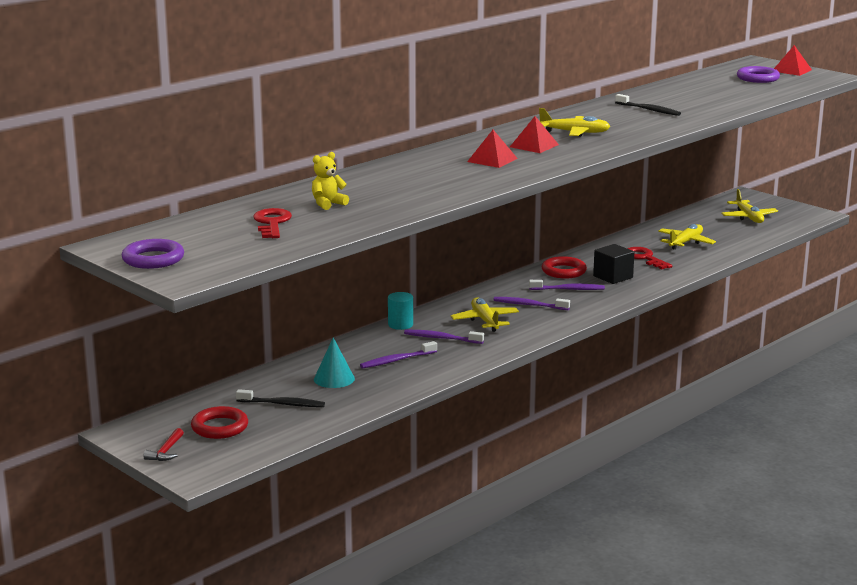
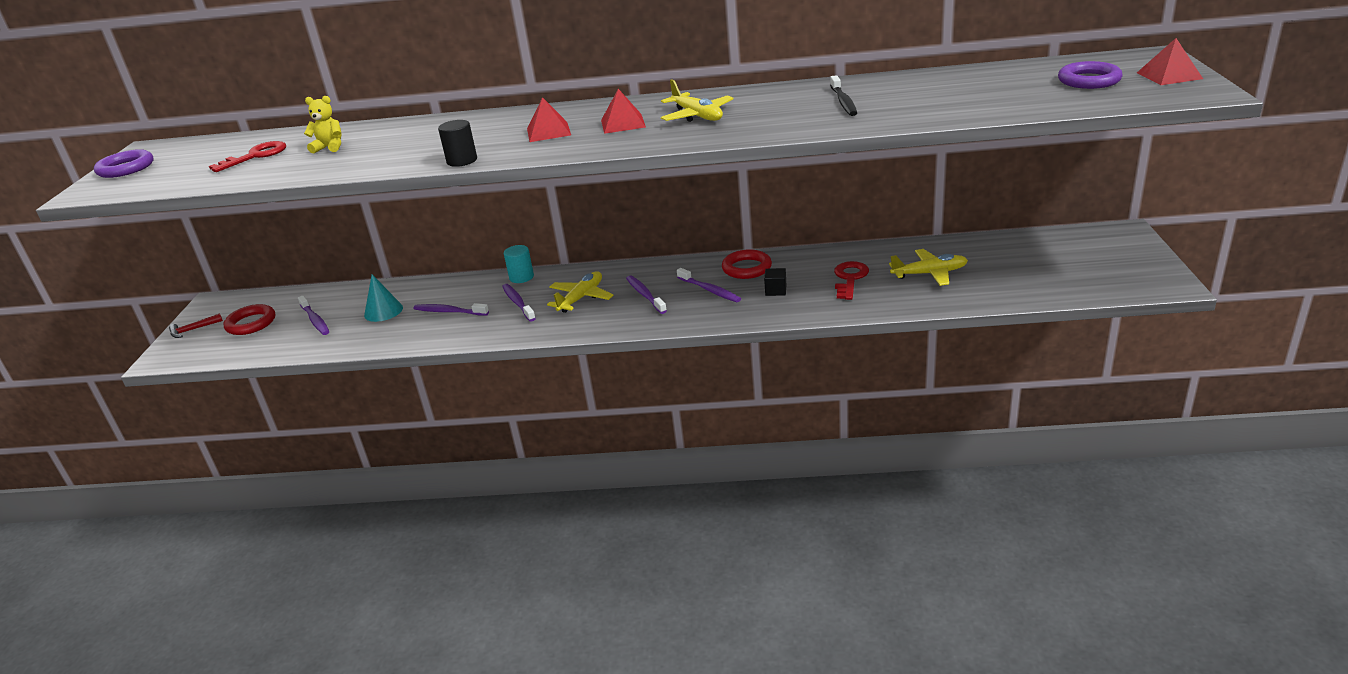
camera: 50 degrees right, 10 degrees up
black toothbrush [236,389,325,407] -> purple toothbrush [298,295,329,335]
black cube [593,244,635,284] -> black cube [764,268,786,296], size x0.61
yellow plane [721,189,778,223] -> none
none -> black cylinder [438,120,477,167]

